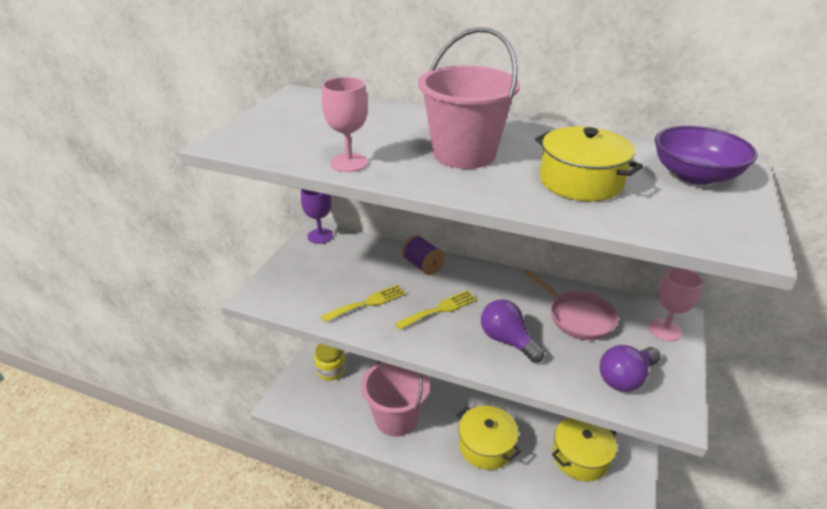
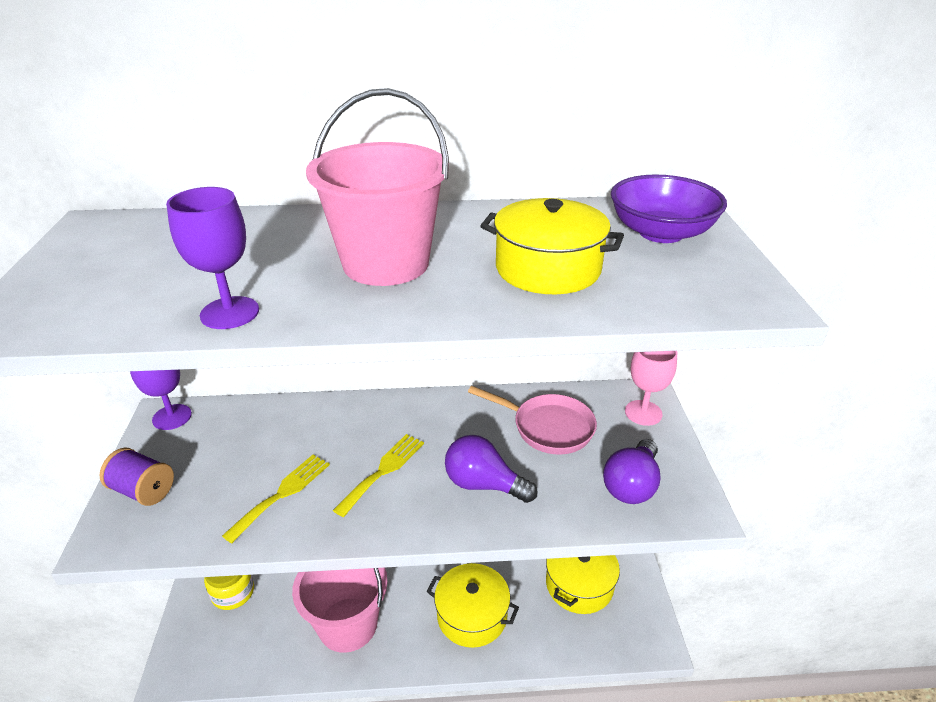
camera: 25 degrees left, 0 degrees up
pink goblet [322,77,368,172] -> purple goblet [166,187,259,329]
purple spool [402,235,445,275] -> purple spool moved to [99,448,174,506]

